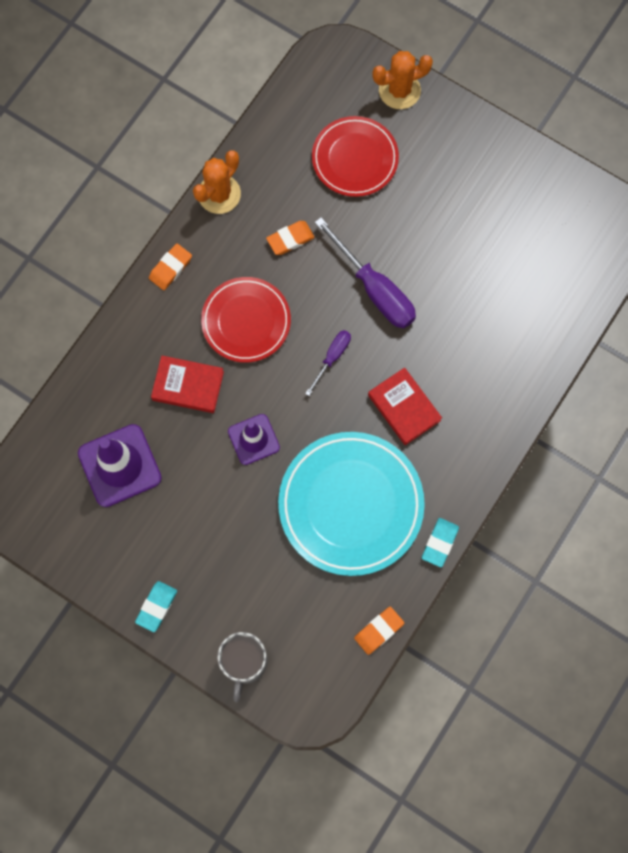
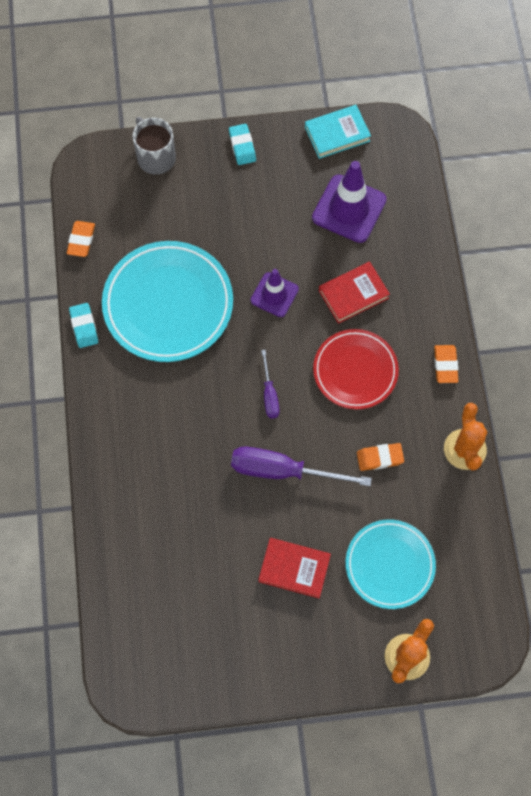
camera: 140 degrees right, 5 degrees down
orange eraser [266,221,315,255] -> orange eraser turned 60 degrees clockwise [357,443,404,471]
red plate [312,116,399,197] -> turquoise plate [346,520,436,609]
red book [368,367,442,445] -> red book moved to [258,538,331,598]
none -> turquoise book [305,105,371,159]

